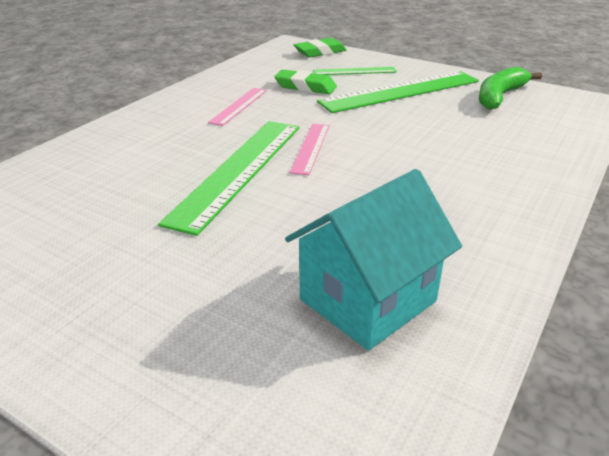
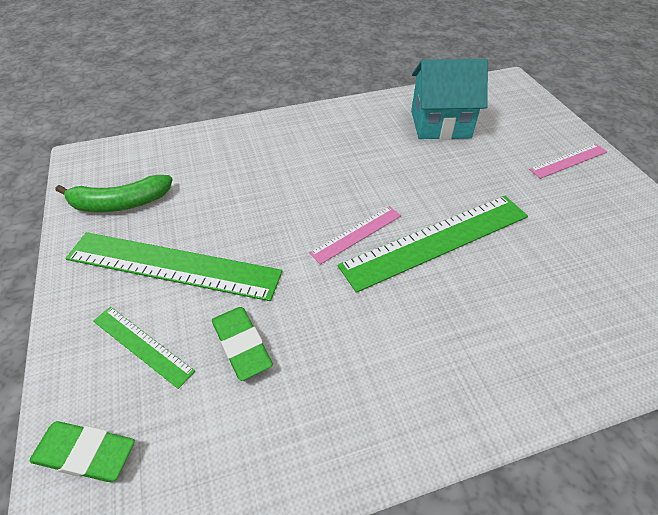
camera: 140 degrees left, 15 degrees up
pink ruler [208,88,267,126] -> pink ruler moved to [529,144,607,179]

